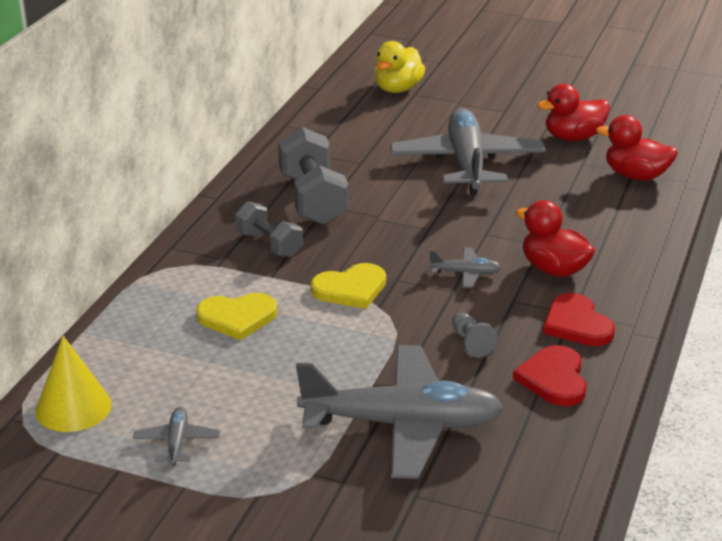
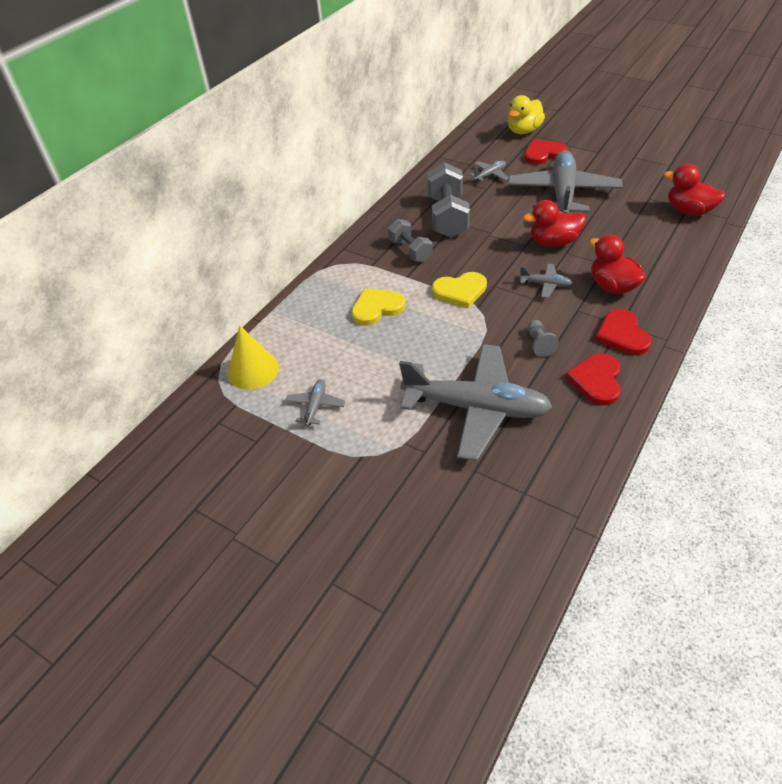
camera: 15 degrees right, 15 degrees up
yellow heart [196,293,277,340] -> yellow heart turned 150 degrees clockwise [351,288,406,326]
red duck [537,84,610,141] -> red duck moved to [523,200,586,247]
none -> grey plane [470,160,509,182]
none -> red heart [524,139,567,165]

